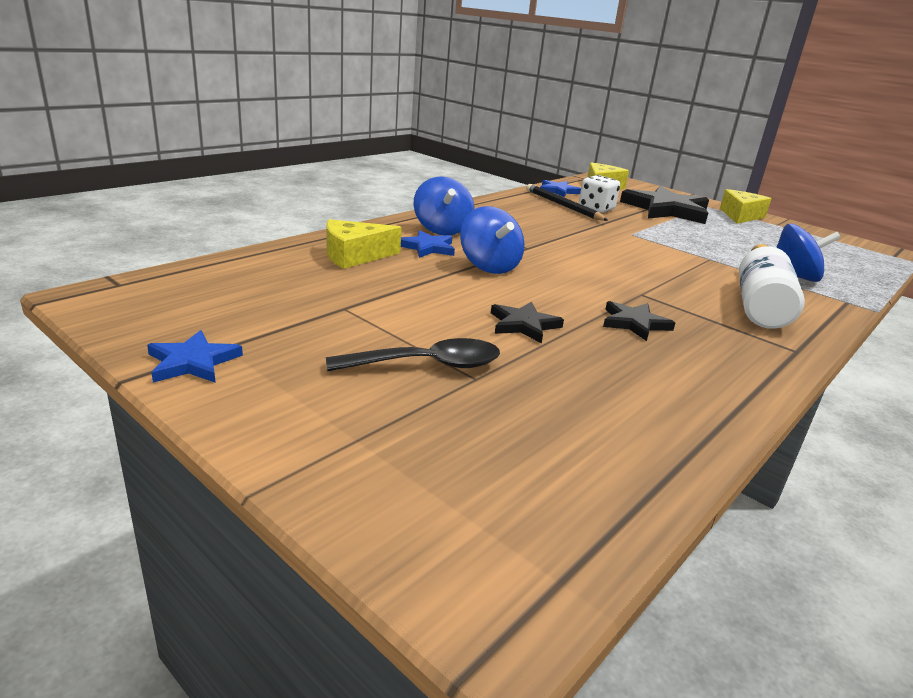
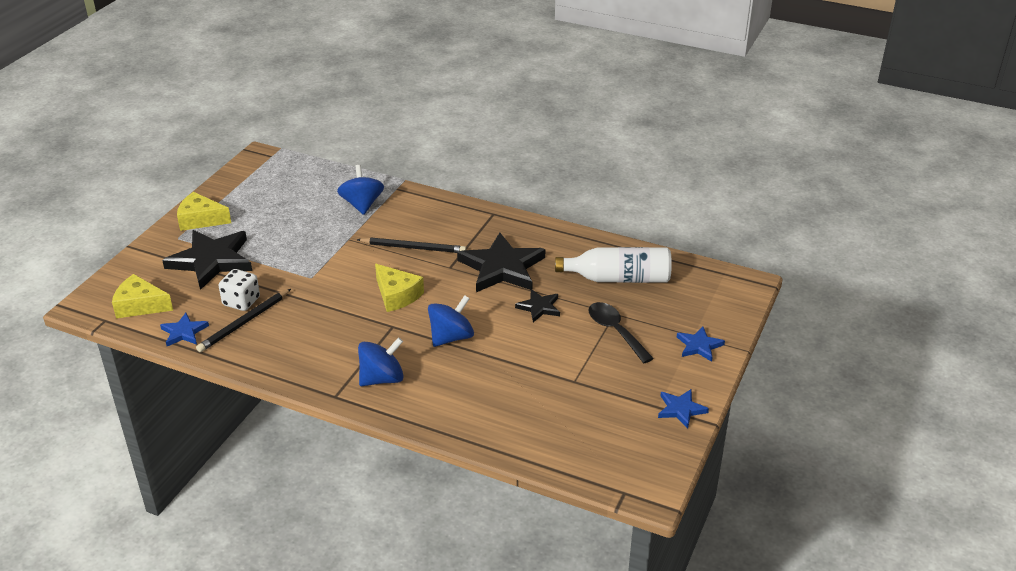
camera: 105 degrees left, 10 degrees up
yellow cheese [326,219,402,269] -> yellow cheese moved to [375,264,424,312]
blue star [401,230,455,258] -> blue star moved to [677,326,725,362]
black star [603,301,675,341] -> black star [457,233,545,292], size x2.01
white bottle [739,244,805,329] -> white bottle moved to [555,247,672,283]
none -> black pencil [357,237,466,253]

